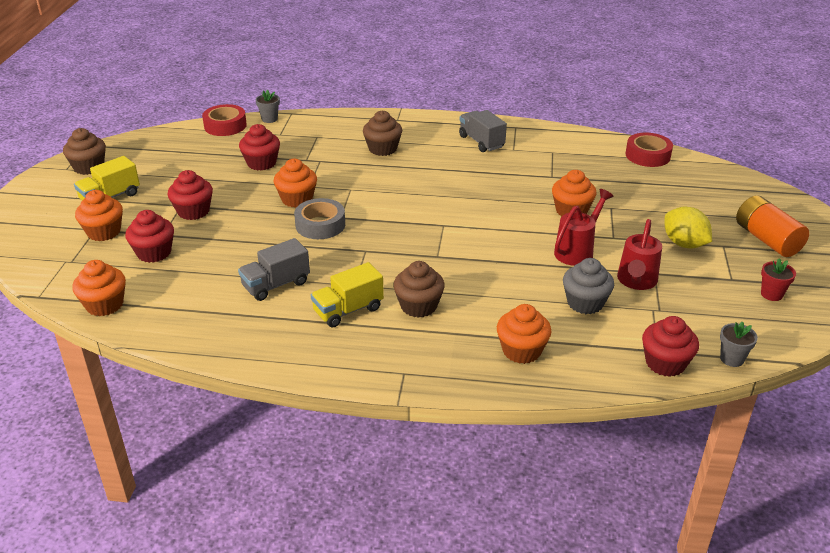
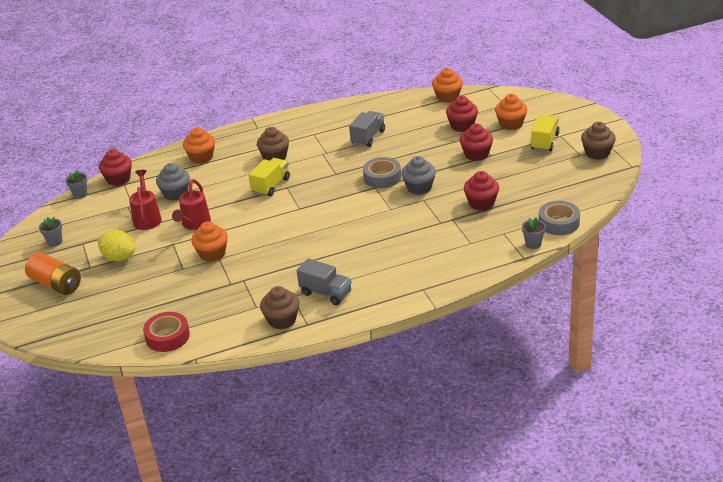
camera: 155 degrees right, 0 degrees up
red tape [202,104,247,136] -> grey tape [539,201,580,235]
orange cupcake [274,159,317,208] -> grey cupcake [401,156,436,195]
yellow truck [311,262,384,327] -> yellow truck moved to [248,158,290,196]
brown cupcake [363,110,402,156] -> brown cupcake moved to [260,286,299,329]
red flower pot [761,258,796,301] -> grey flower pot [39,217,63,247]

